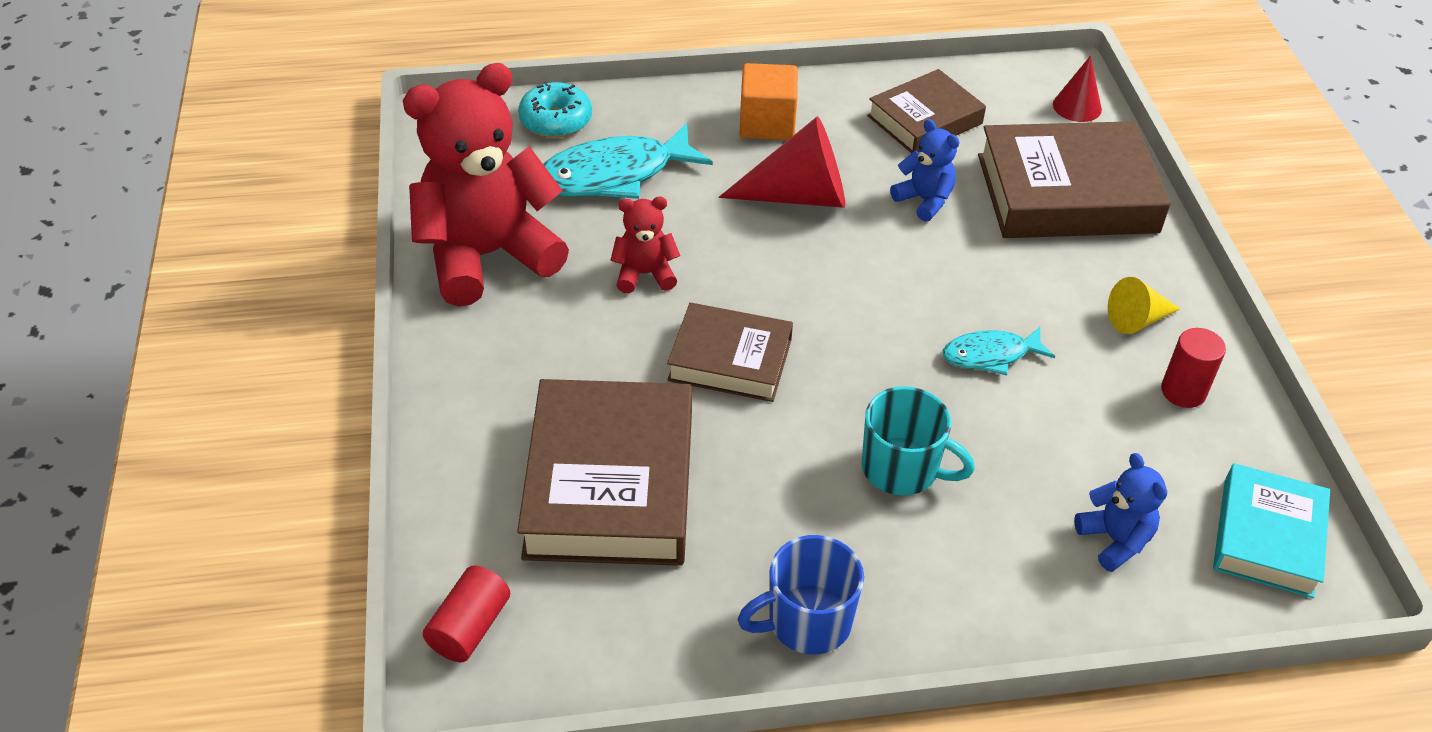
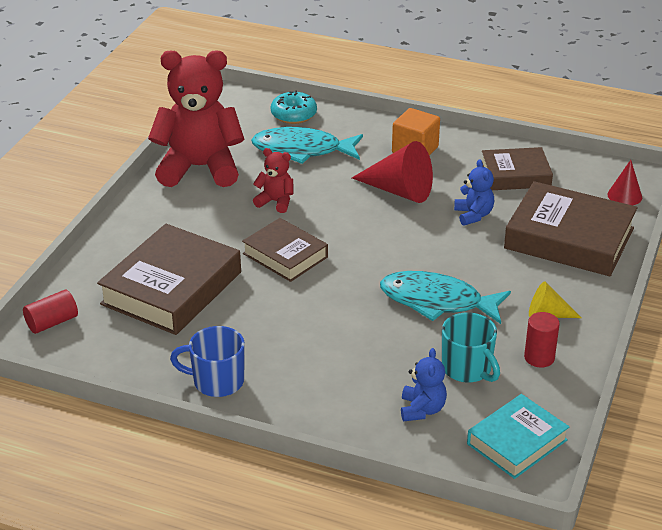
camera: 30 degrees right, 10 degrees down
turquoise mug [862,386,975,496] -> turquoise mug moved to [442,312,500,383]
turquoise fish [942,327,1055,375] -> turquoise fish [380,271,511,324], size x1.77

